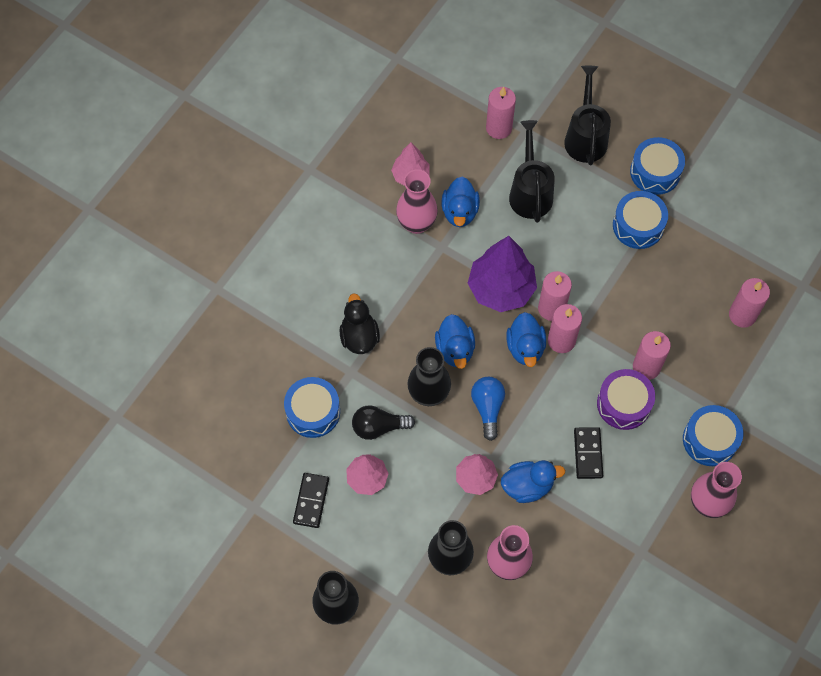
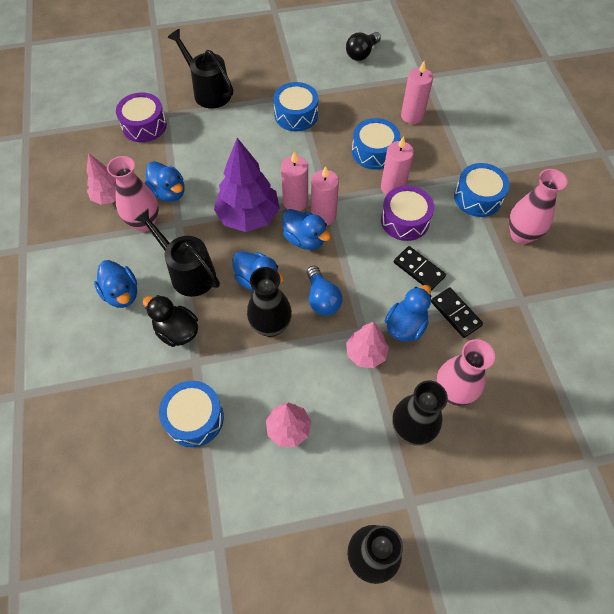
camera: 45 degrees left, 5 degrees down
black domino [293,473,329,528] -> black domino moved to [431,287,483,338]
black light bulb [352,405,415,440] -> black light bulb moved to [346,32,381,61]
blue light bulb [471,377,505,441] -> blue light bulb turned 150 degrees counterclockwise [307,265,343,316]
pink candle [486,87,516,139] -> purple drum [116,92,167,142]
black watering can [509,120,555,223] -> black watering can moved to [134,209,220,297]
blue drum [630,137,685,195] -> blue drum moved to [352,118,400,170]
none -> blue duck [94,260,137,308]

